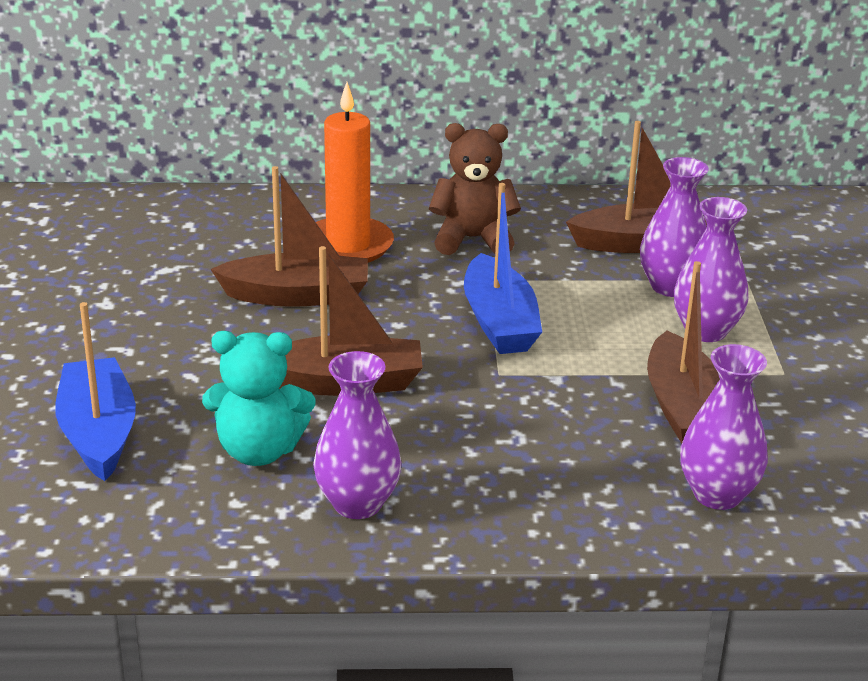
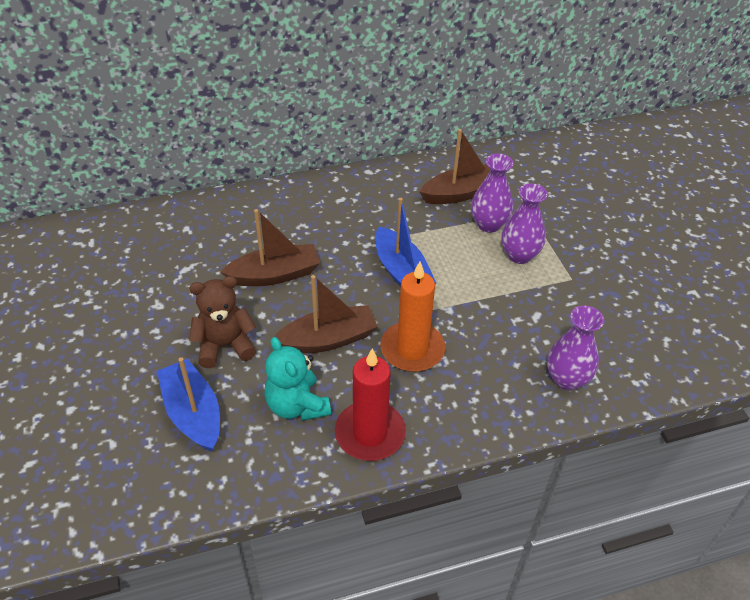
camera: 15 degrees left, 15 degrees up
turquoise teddy bear [202,331,316,466] -> turquoise teddy bear turned 75 degrees clockwise [264,337,331,421]
purple vase [313,351,402,519] -> red candle [335,348,406,461]
orange candle [316,82,394,263] -> orange candle moved to [380,262,445,372]
brown teddy bear [429,123,521,255] -> brown teddy bear moved to [189,276,256,368]
brown boat [647,261,720,444] -> none

